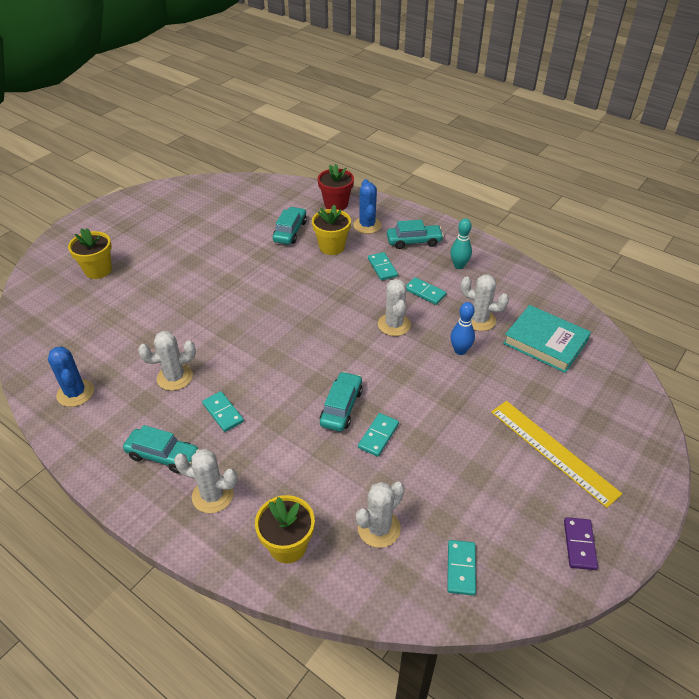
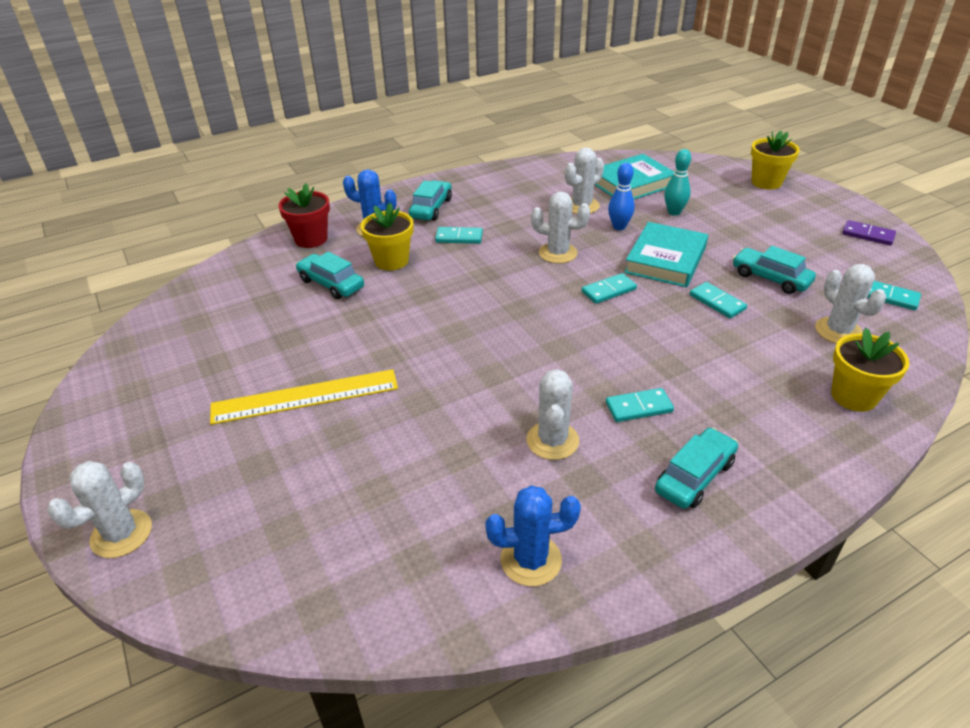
camera: 65 degrees left, 5 degrees down
yellow flower pot [68,228,112,279] -> yellow flower pot moved to [751,131,800,190]
white cactus [174,449,238,513] -> white cactus moved to [47,461,152,558]
turquoise car [320,371,363,431] -> turquoise car moved to [733,246,816,294]
turquoise domino [406,277,446,305] -> turquoise domino moved to [582,273,637,304]
turquoise bowling pin [450,218,472,269] -> turquoise bowling pin moved to [664,149,691,216]
yellow ruler [491,401,622,508] -> yellow ruler moved to [210,369,398,425]
none -> turquoise book [624,222,708,287]

